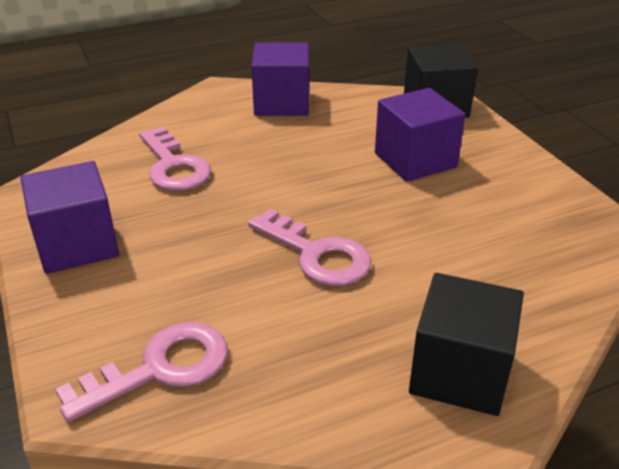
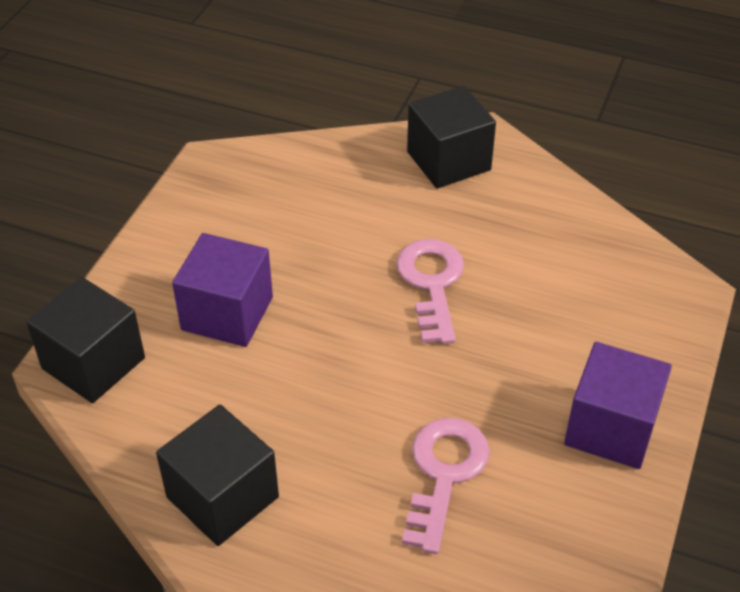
camera: 135 degrees left, 10 degrees up
pink key [55,322,228,422] -> none
purple cube [251,42,309,116] -> black cube [156,405,279,546]

